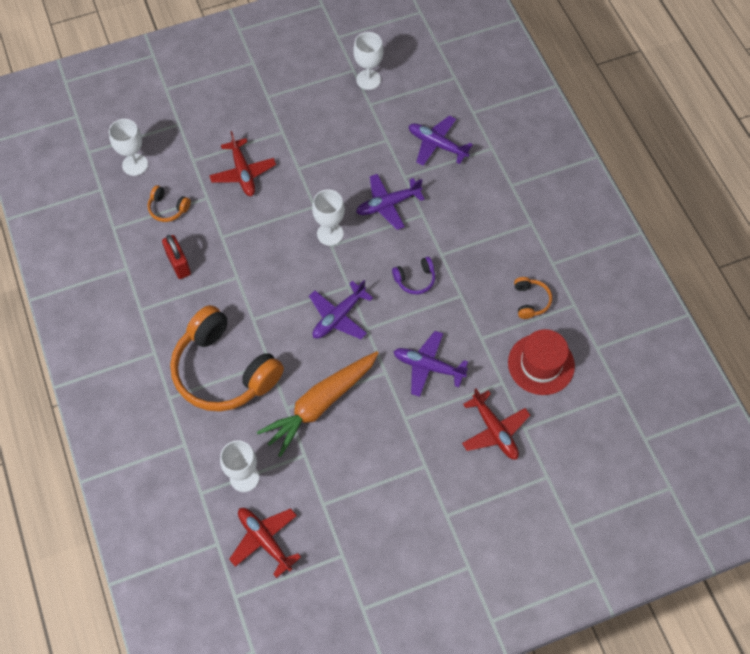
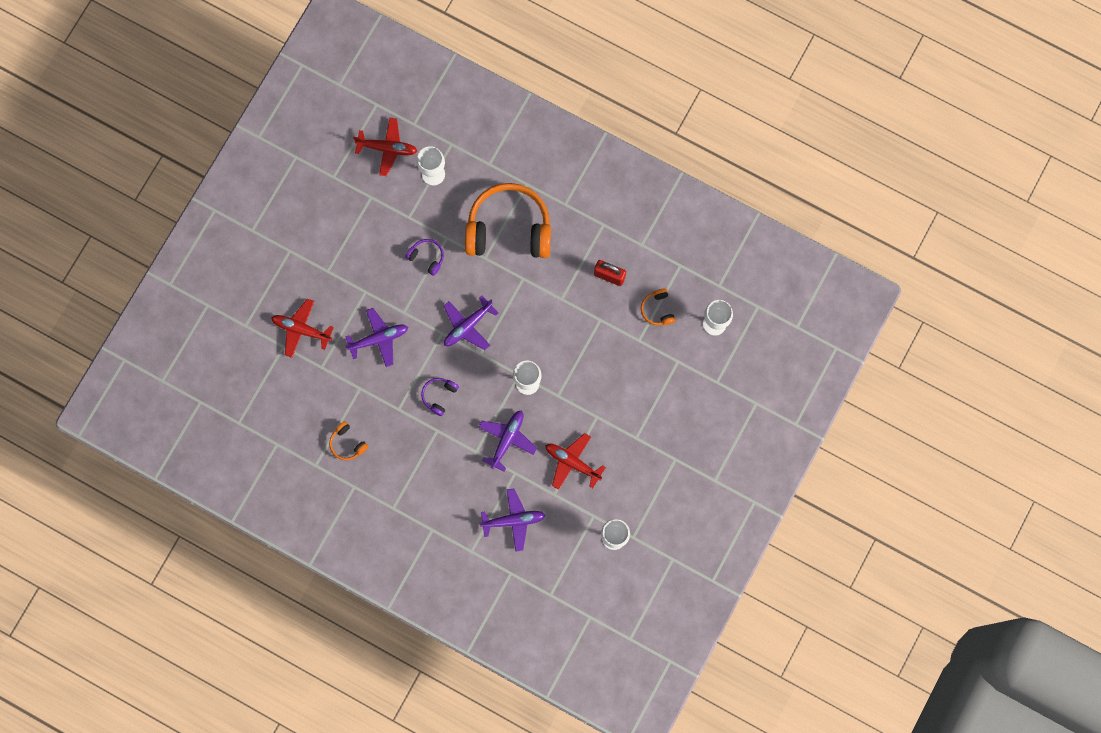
camera: 140 degrees right, 15 degrees up
orange headphones [147,185,191,222] -> orange headphones turned 90 degrees counterclockwise [641,289,675,325]
red plane [209,131,276,196] -> red plane moved to [545,433,606,490]
orange carrot [257,351,379,457] -> purple headphones [405,239,444,276]
purple plane [309,280,373,339] -> purple plane turned 135 degrees counterclockwise [444,296,498,350]
red hat [508,329,575,395] -> none

